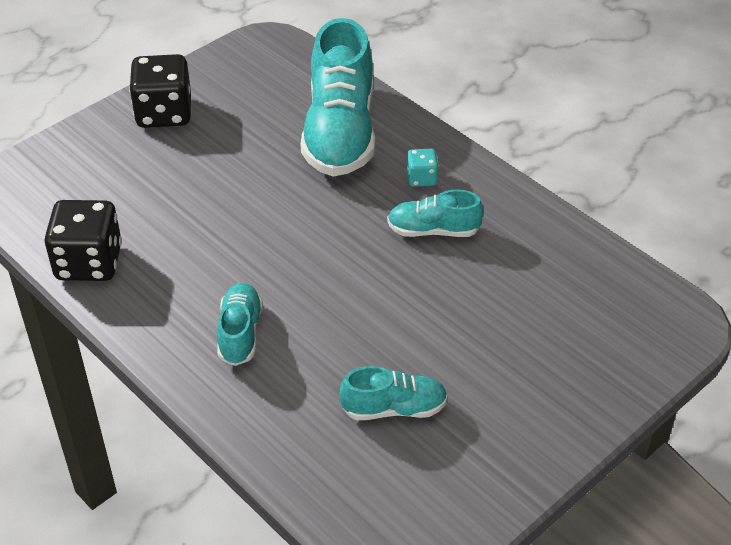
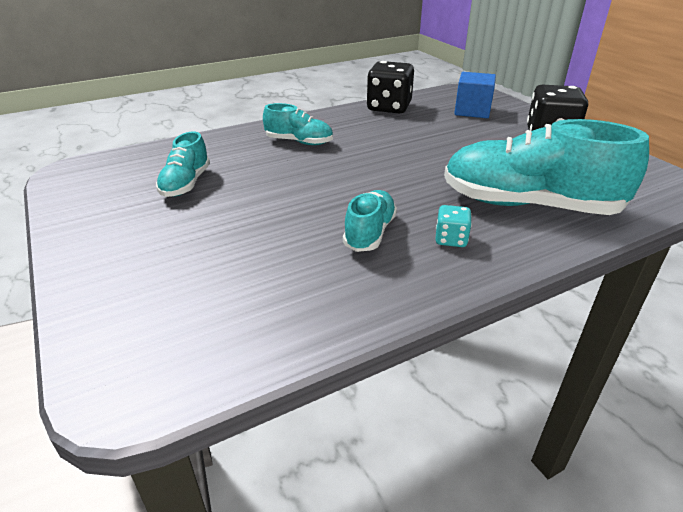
camera: 105 degrees right, 10 degrees down
none -> blue cube [454,72,496,118]

